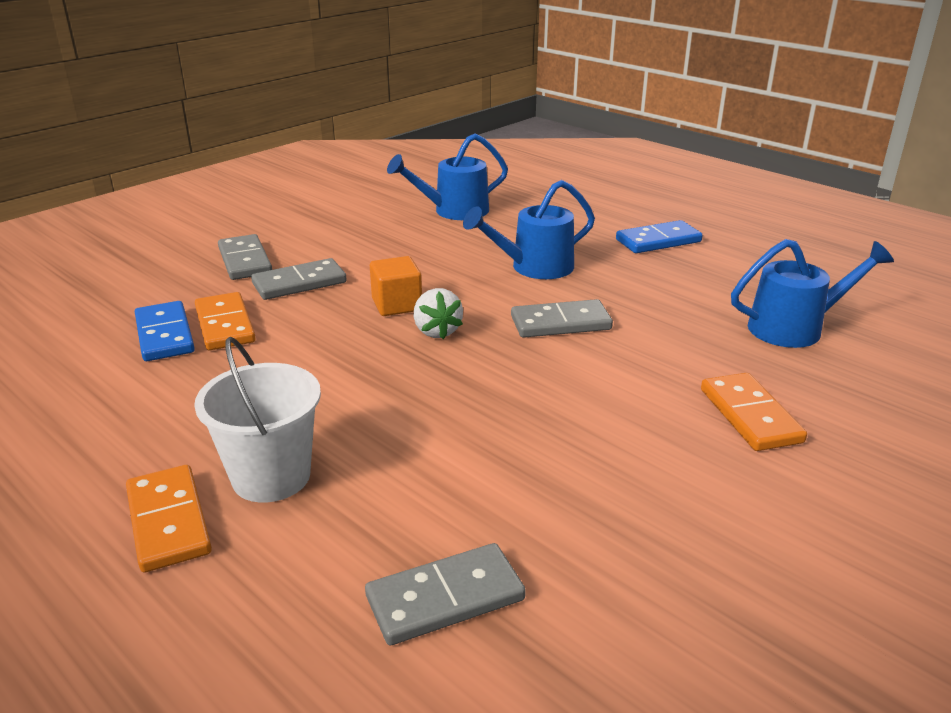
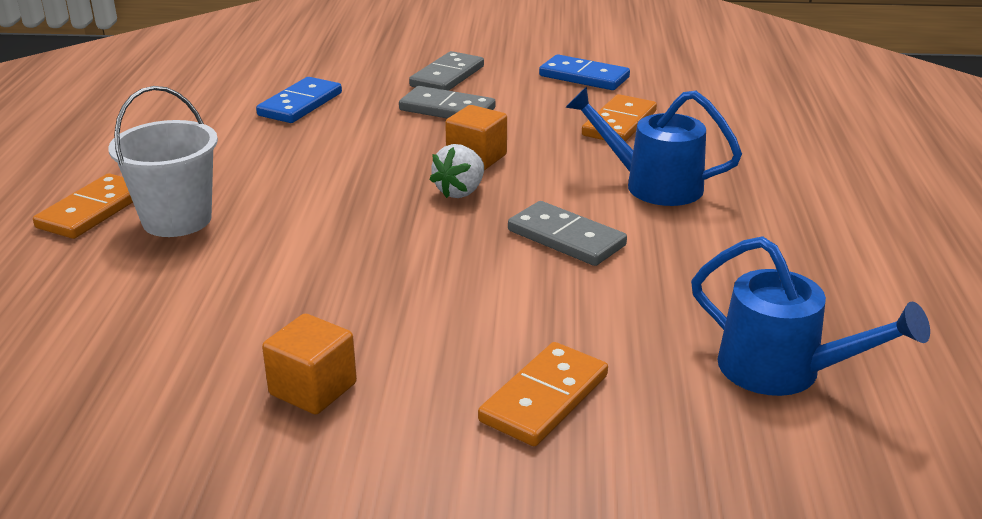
camera: 50 degrees right, 0 degrees up
orange domino [195,292,256,350] -> orange domino moved to [582,94,657,142]
grey domino [365,543,526,645] -> none
blue watering can [387,134,508,220] -> none
blue domino [616,220,702,253] -> blue domino moved to [539,55,630,90]
none -> orange cube [262,314,357,414]

